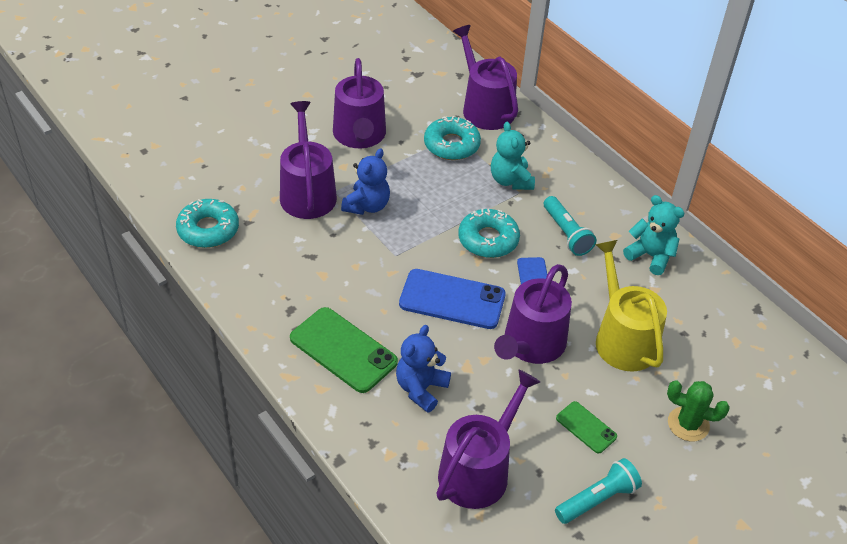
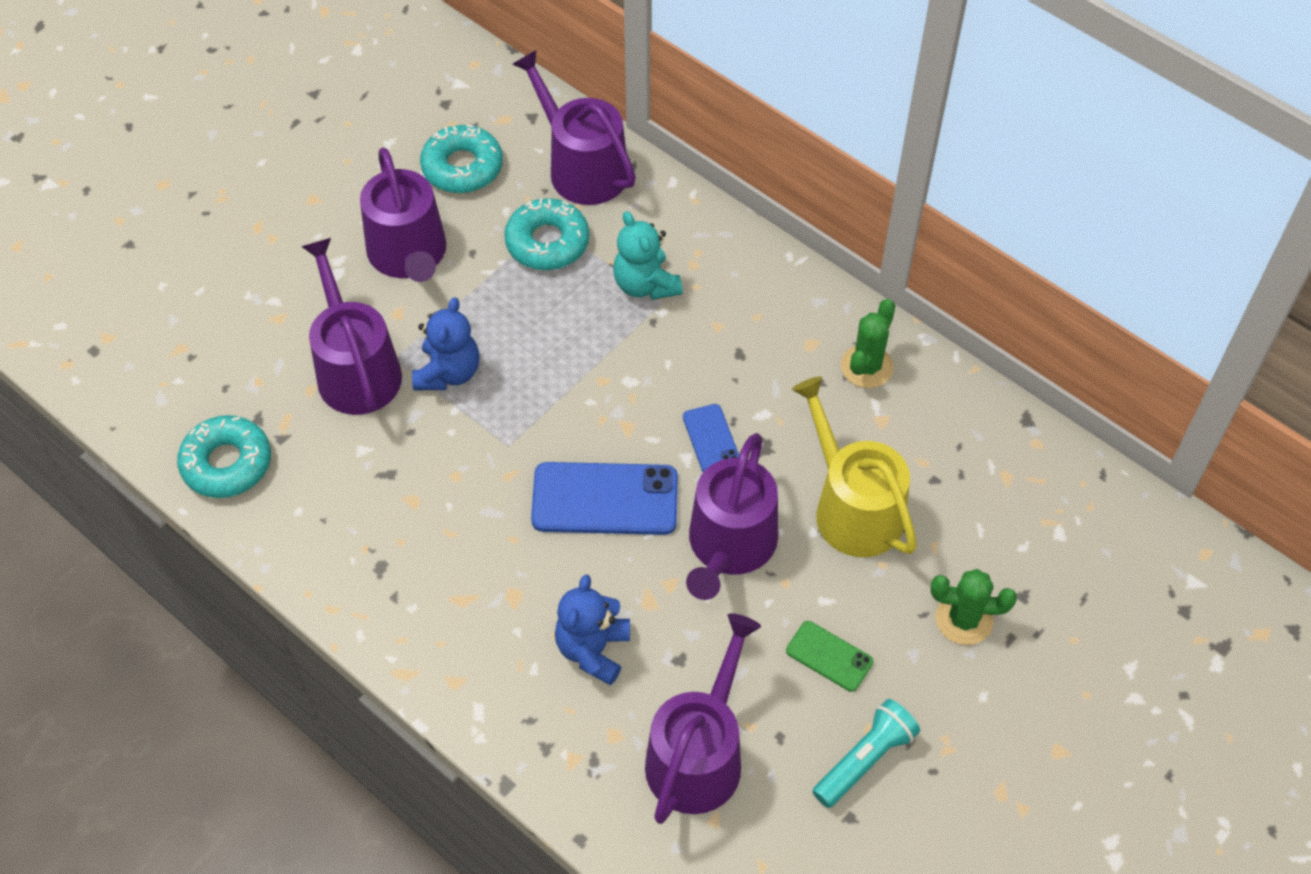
camera: 10 degrees left, 10 degrees up
green phone [290,307,398,393] -> none
turquoise donut [458,208,520,258] -> turquoise donut moved to [420,125,503,193]
turquoise flashlight [544,196,597,256] -> none
turquoise teddy bear [623,195,685,275] -> green cactus [841,299,895,388]

